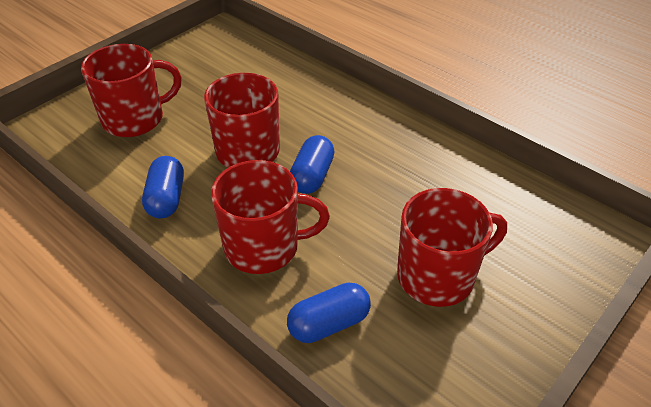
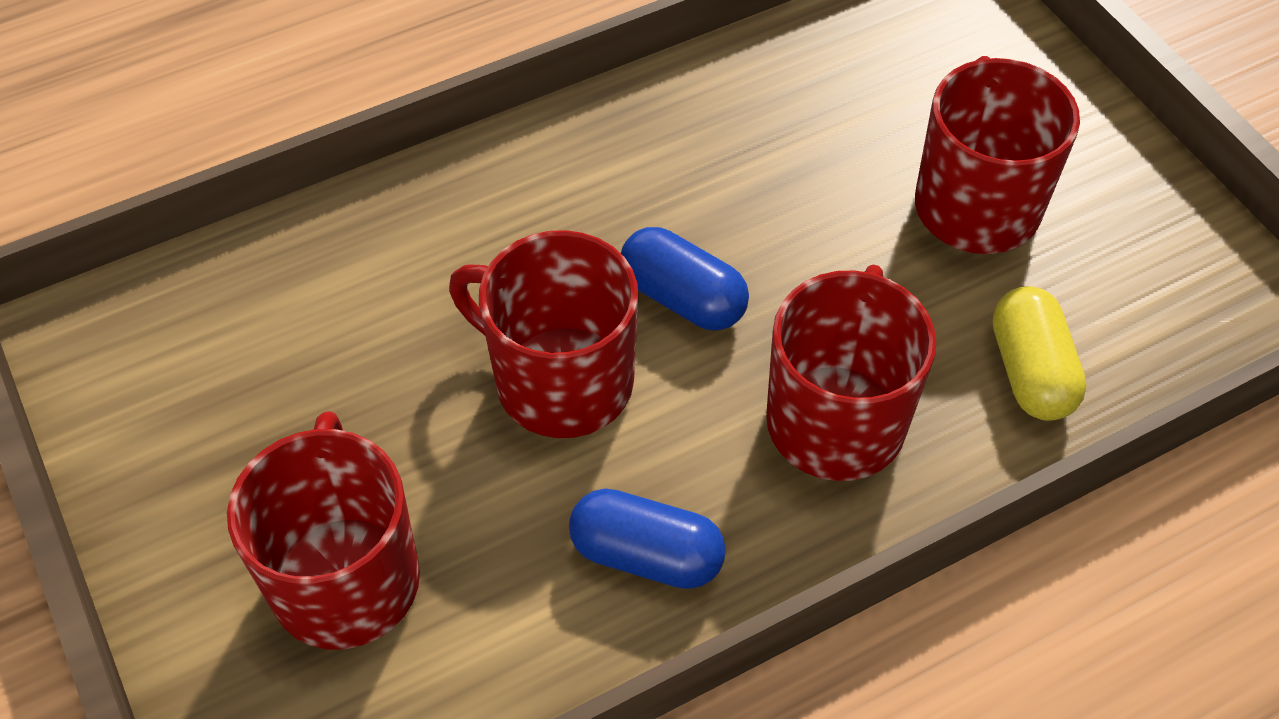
camera: 70 degrees left, 10 degrees up
blue capsule [287,283,371,343] -> yellow capsule [993,286,1087,421]

